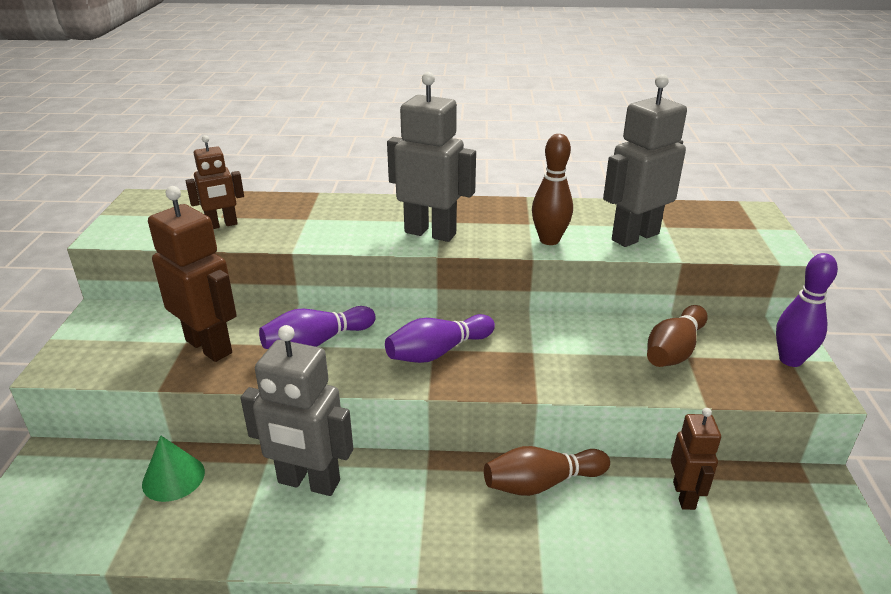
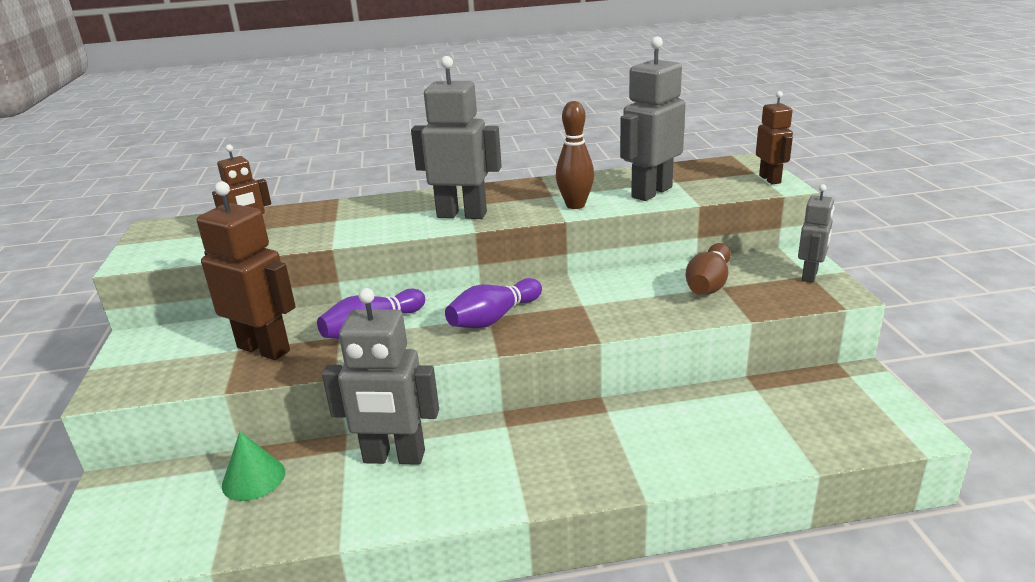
camera: 10 degrees left, 5 degrees down
brown bowling pin [484,446,610,496] -> none
brown robot [671,408,721,510] -> brown robot moved to [756,91,793,184]
purple bowling pin [776,253,838,367] -> grey robot [798,184,835,283]

